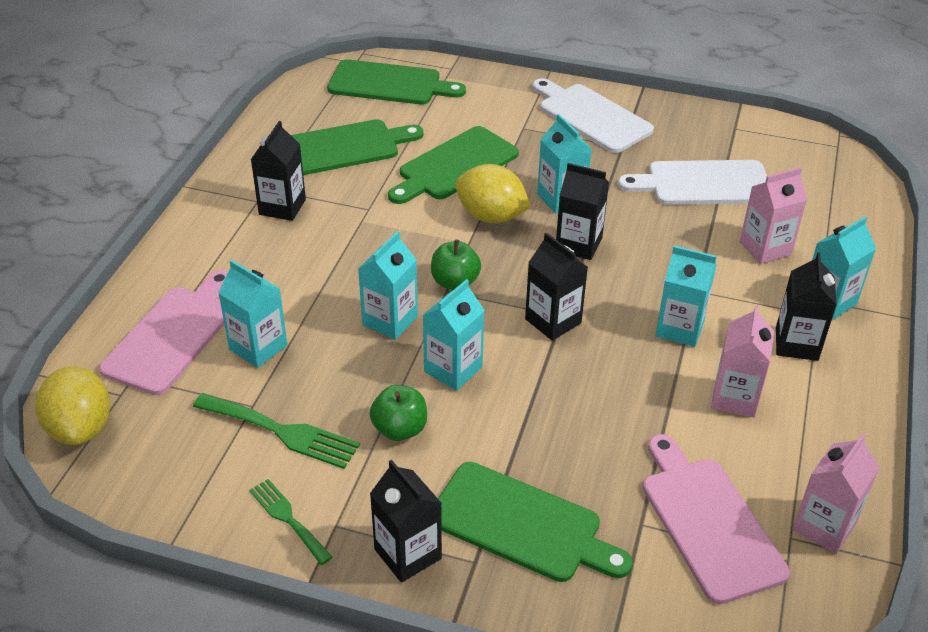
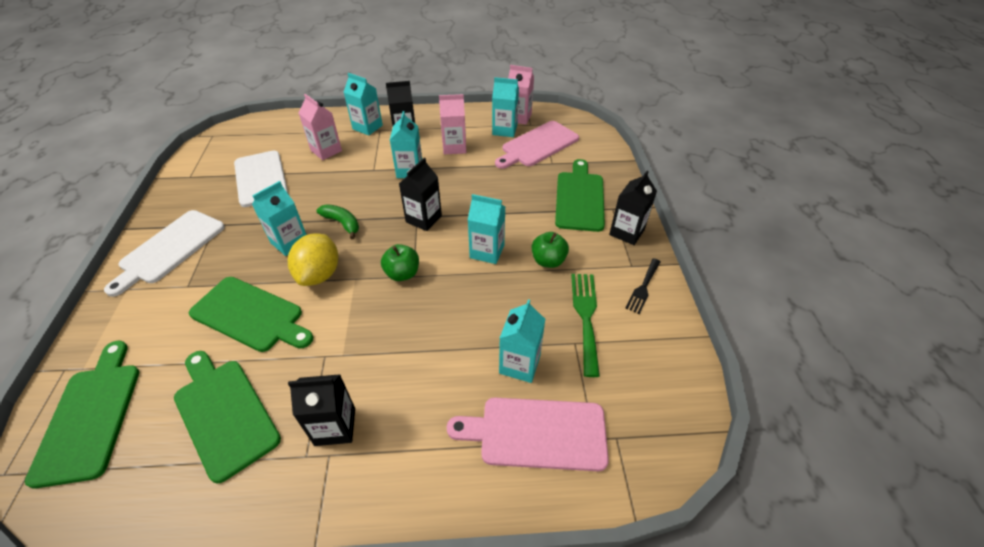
camera: 110 degrees left, 5 degrees up
yellow lemon [35,366,110,445] -> none
green fork [249,479,332,565] -> black fork [625,258,661,314]
turquoise carton [358,231,418,340] -> turquoise carton moved to [492,77,519,137]
black carton [556,163,609,260] -> green banana [317,204,359,239]

